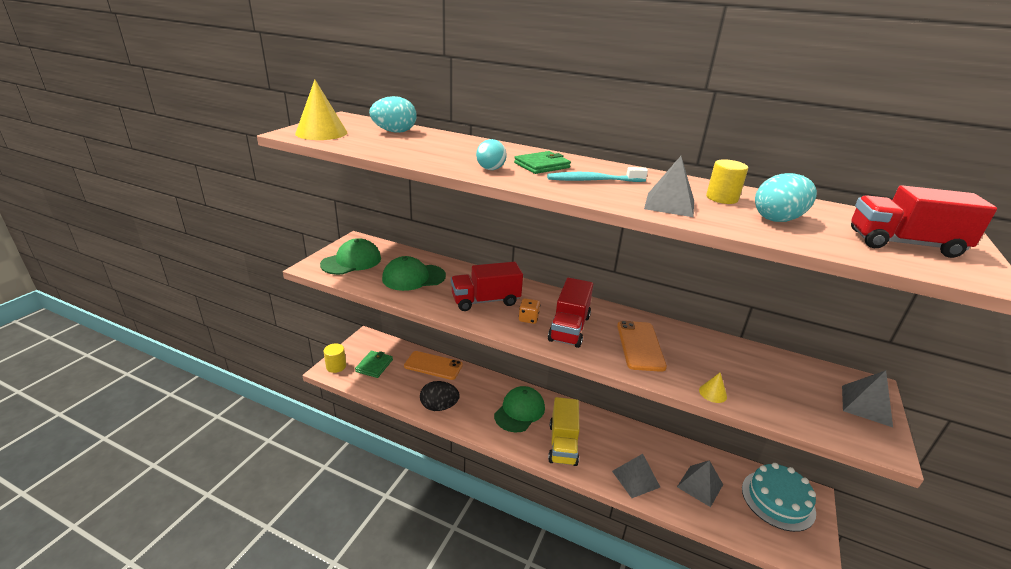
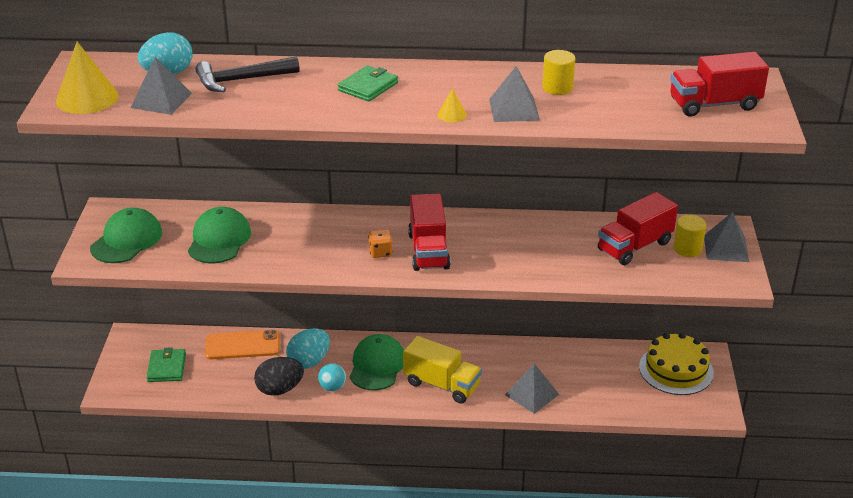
camera: 20 degrees left, 5 degrees up
yellow cylinder [323,343,346,373] -> yellow cylinder moved to [673,215,706,257]
green cap [382,256,446,291] -> green cap turned 135 degrees clockwise [188,207,251,263]
red truck [451,262,523,311] -> red truck moved to [598,192,678,265]
turquoise ball [476,139,507,170] -> turquoise ball moved to [318,363,346,391]
turquoise toothbrush [547,167,648,182] -> none
yellow truck [548,397,580,466] -> yellow truck turned 45 degrees counterclockwise [403,336,482,404]
orange phone [617,321,667,372] -> none
grey pyramid [677,460,723,507] -> grey pyramid moved to [130,57,192,115]
yellow cone [699,372,727,403] -> yellow cone moved to [437,88,467,122]
turquoise cake [742,463,816,532] -> yellow cake [639,333,714,395]
turquoise egg [755,173,817,222] -> turquoise egg moved to [286,328,330,369]
none -> black hammer [195,56,300,92]

